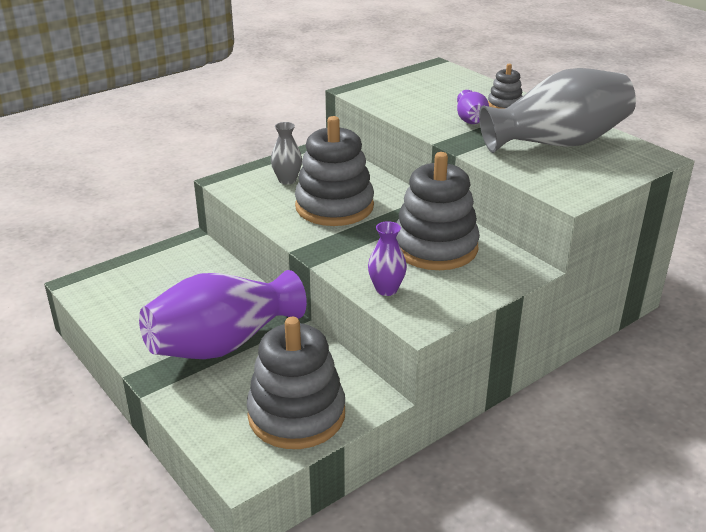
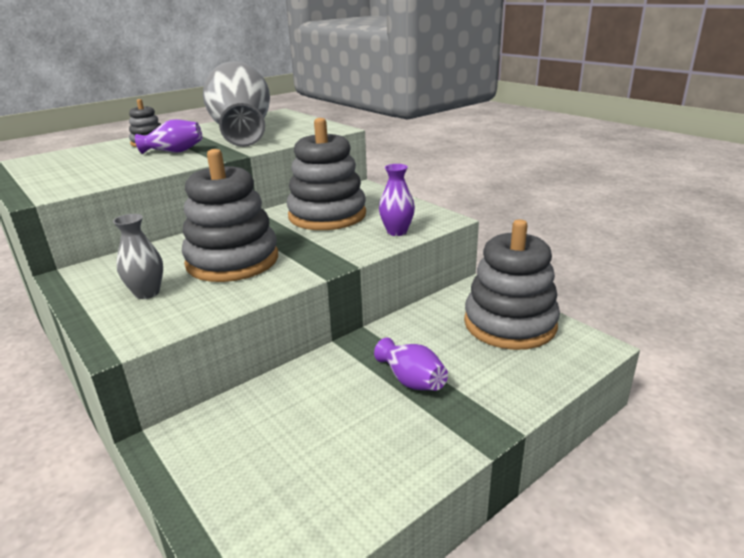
camera: 90 degrees left, 5 degrees down
purple vase [139,270,307,359] -> purple vase [374,338,448,391], size x0.44

